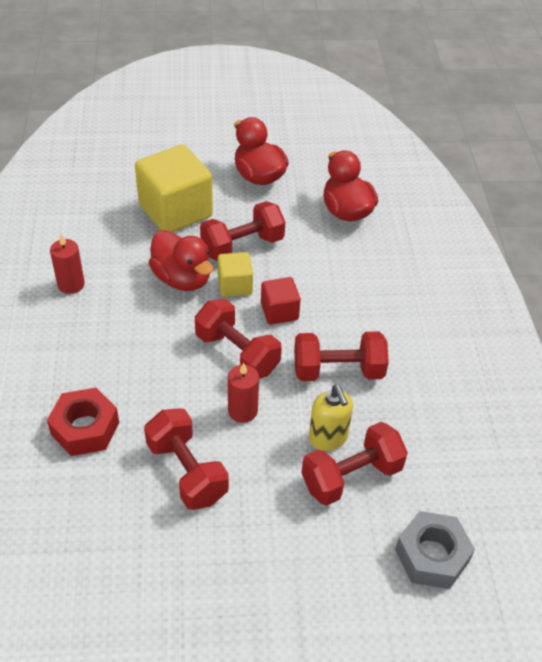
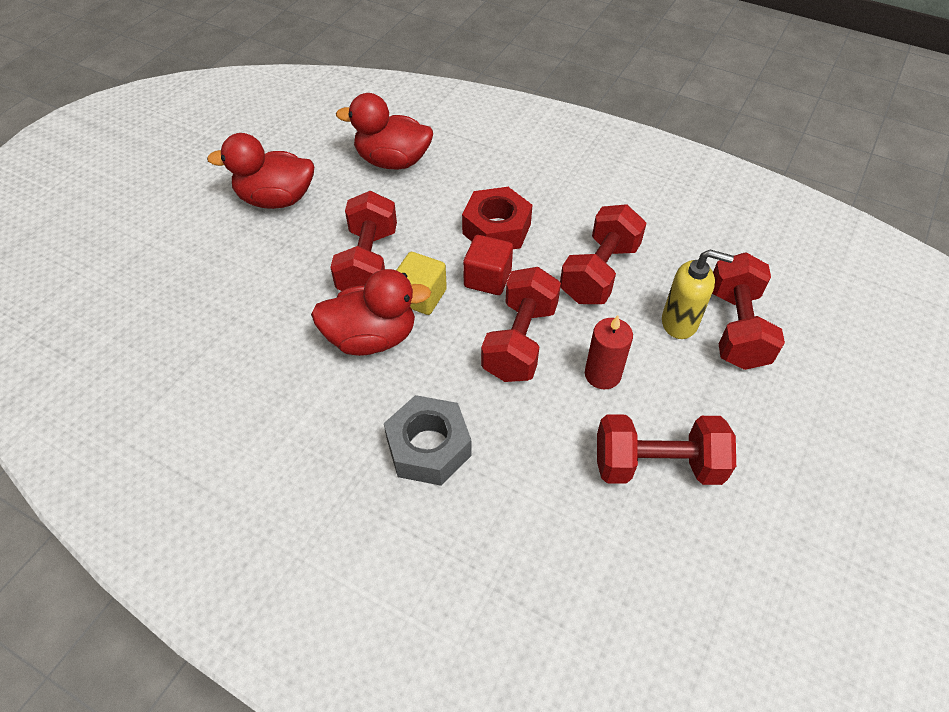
camera: 55 degrees left, 5 degrees up
red nut [47,388,119,456] -> red nut moved to [462,187,532,249]
red candle [50,234,85,294] -> none
yellow cube [135,145,213,233] -> none
red dumbbell [195,299,282,379] -> red dumbbell turned 60 degrees counterclockwise [481,267,561,382]
grey nut [395,511,475,589] -> grey nut moved to [384,395,471,486]

